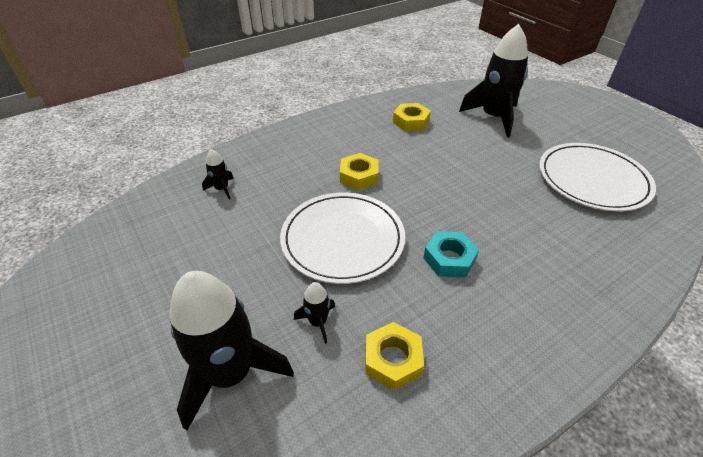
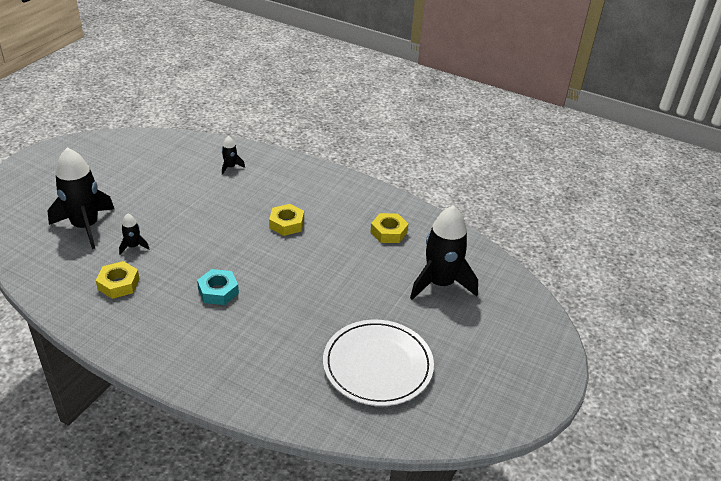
camera: 60 degrees right, 5 degrees down
white plate [280,193,405,284] -> none

